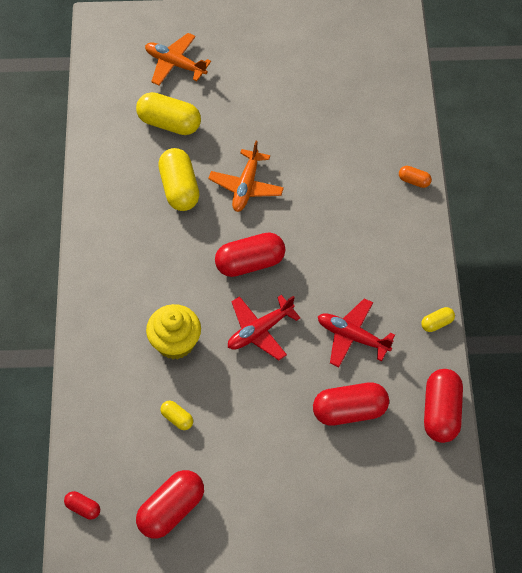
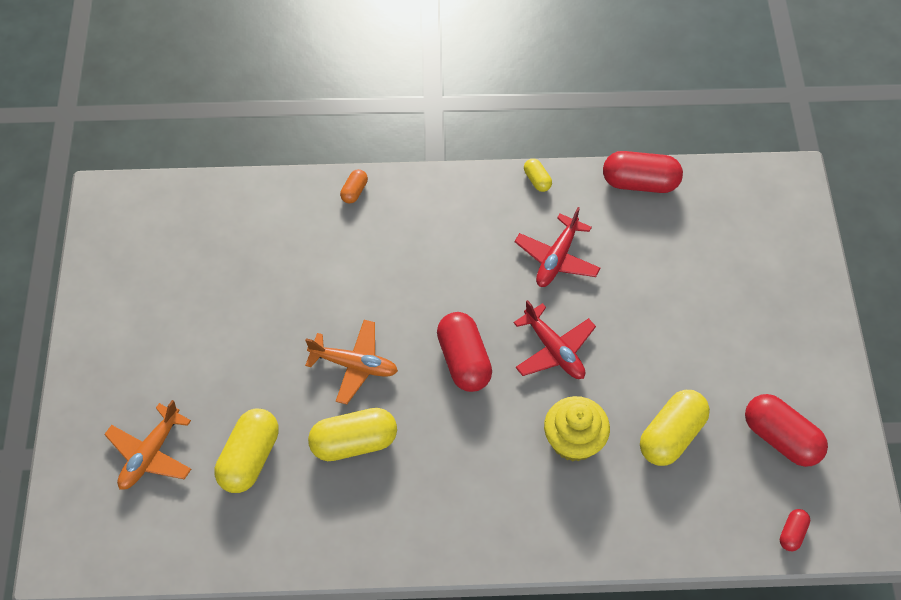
camera: 90 degrees left, 0 degrees up
yellow capsule [161,401,193,430] -> yellow capsule [640,390,710,466], size x2.04
red capsule [313,382,389,426] -> none

